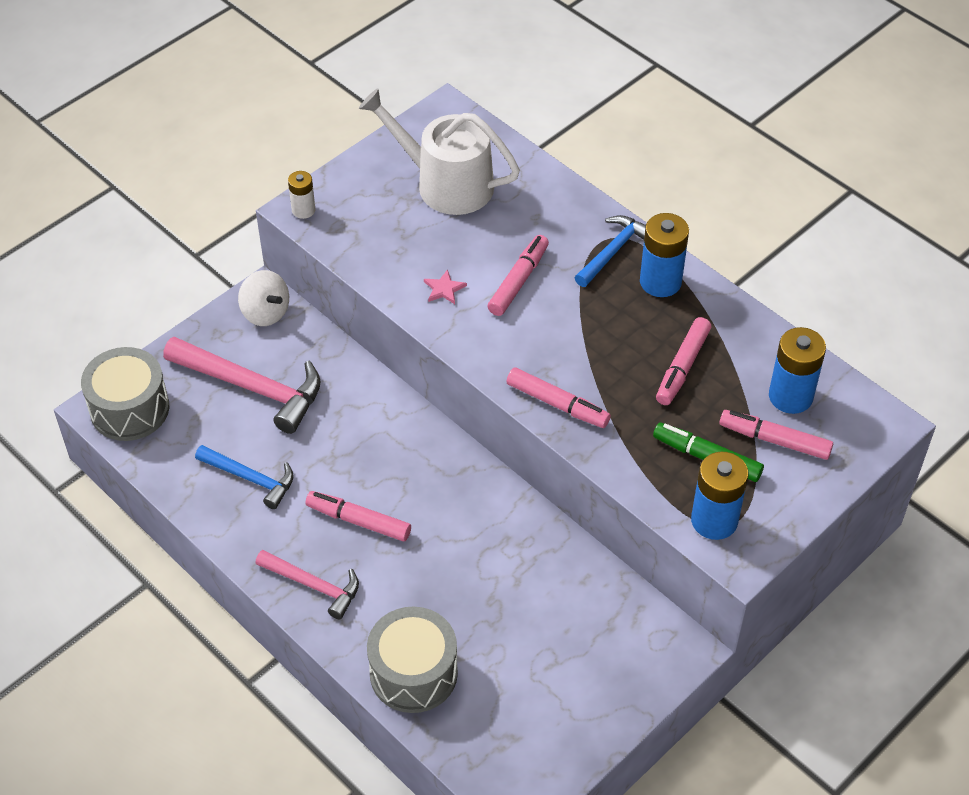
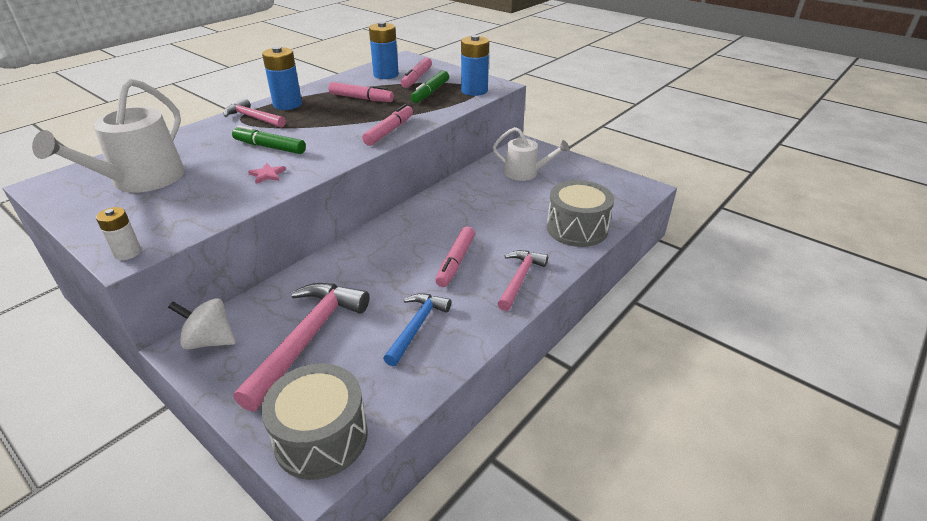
camera: 95 degrees left, 15 degrees down
white spinning top [238,270,289,326] -> white spinning top turned 120 degrees counterclockwise [168,298,236,349]
pink marker [487,235,549,316] -> green marker [232,125,306,154]
blue hammer [575,215,646,287] -> pink hammer [224,98,286,128]
none -> white watering can [493,127,570,181]

